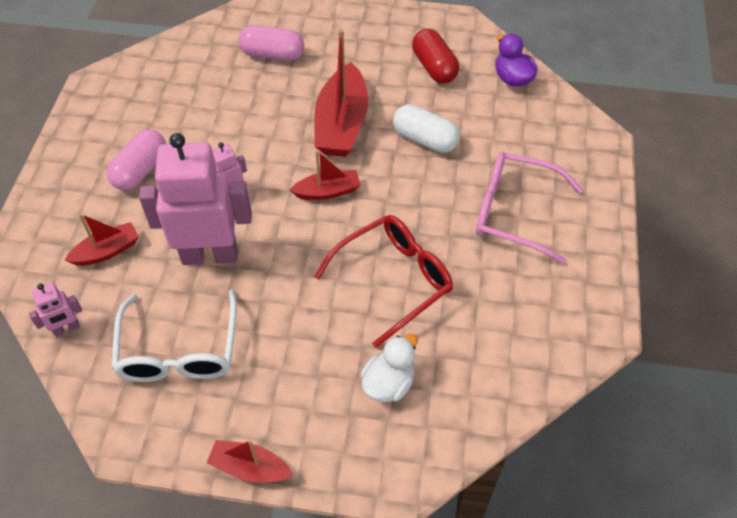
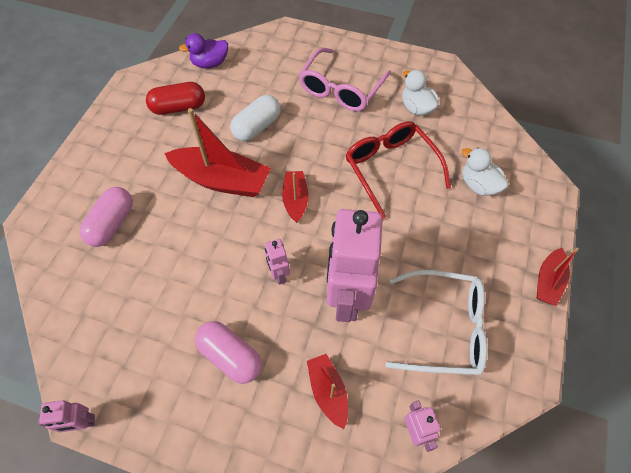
camera: 80 degrees left, 5 degrees up
none -> pink robot [38,400,95,432]
none -> white duck [402,70,439,116]

